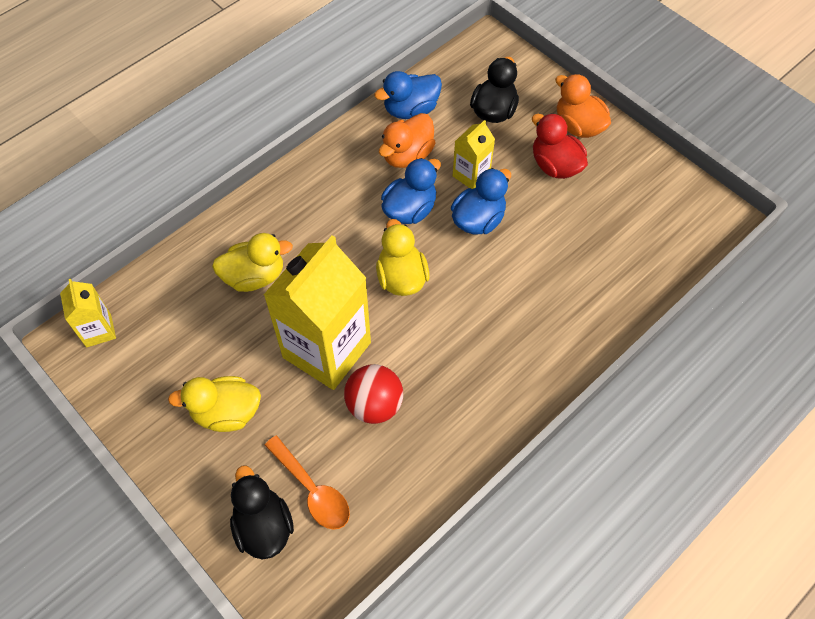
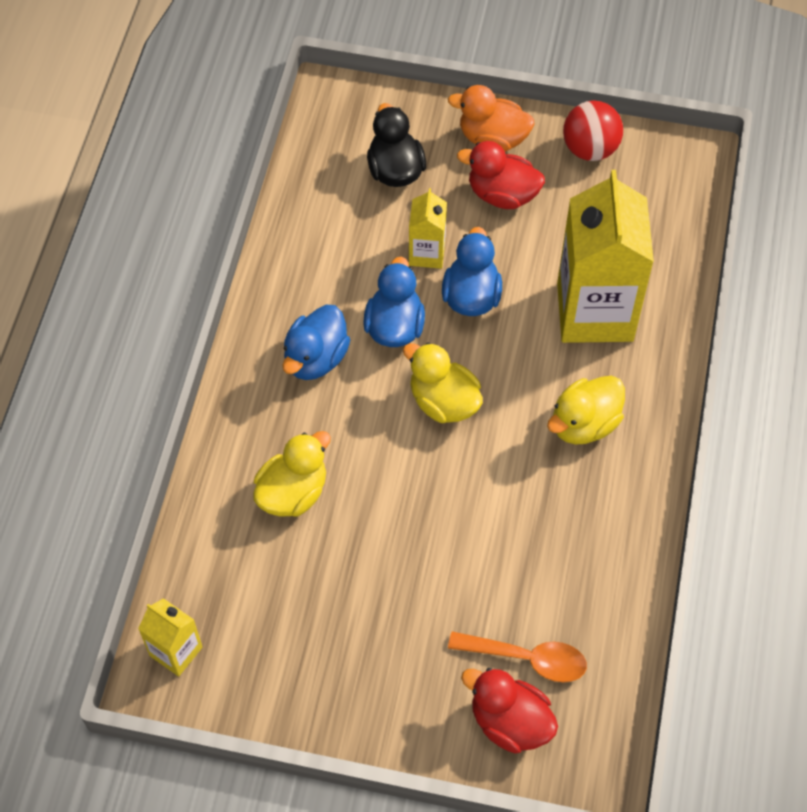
camera: 35 degrees left, 0 degrees up
yellow duck [168,376,261,432] -> yellow duck moved to [547,376,625,445]
black duck [230,465,294,559] -> red duck [461,668,558,753]
yellow carton [264,235,371,390] -> yellow carton moved to [557,170,654,343]
red ball [344,364,403,424] -> red ball moved to [563,100,623,161]
blue duck [374,71,442,119] -> blue duck moved to [283,305,350,380]
orange duck [379,113,436,168] -> none

